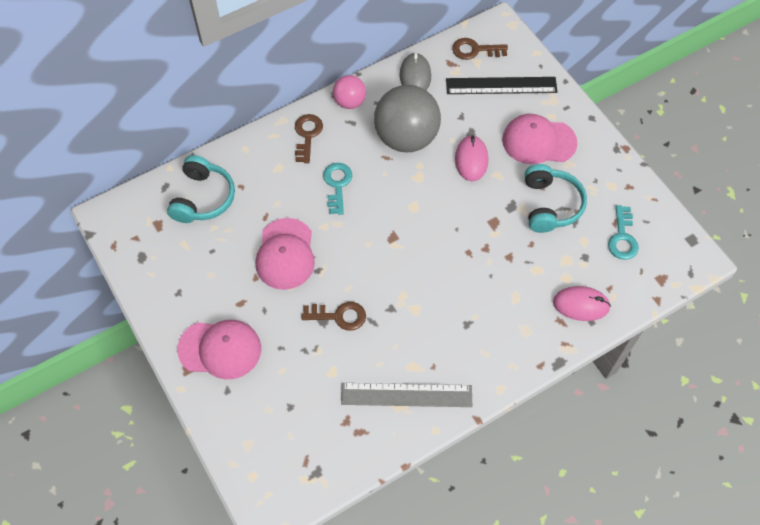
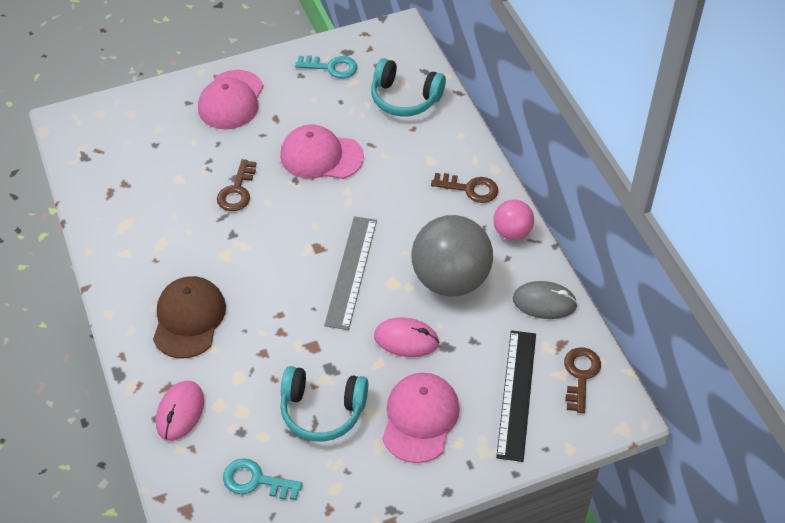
camera: 100 degrees right, 10 degrees down
turquoise key [323,163,352,215] -> turquoise key moved to [295,55,357,78]
grey ruler [341,383,472,407] -> grey ruler moved to [324,216,377,330]
none -> brown cap [153,276,226,358]

